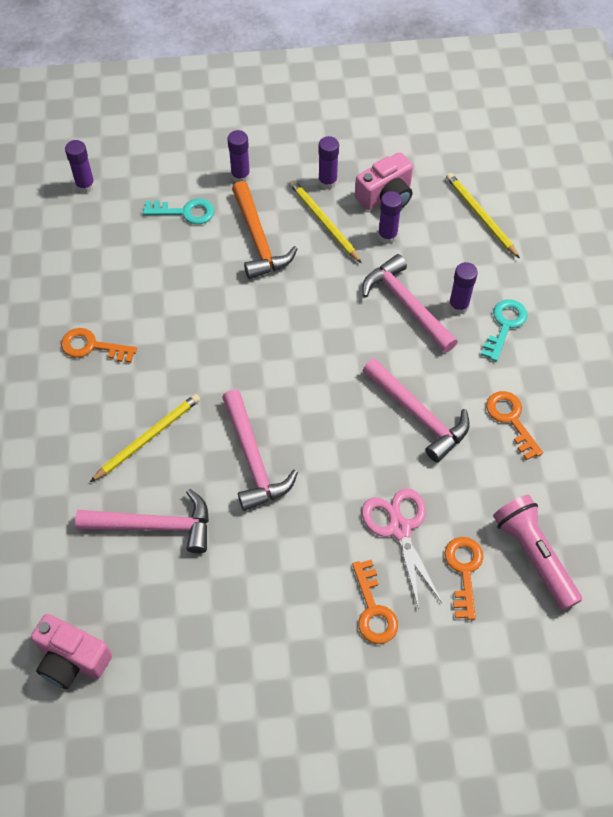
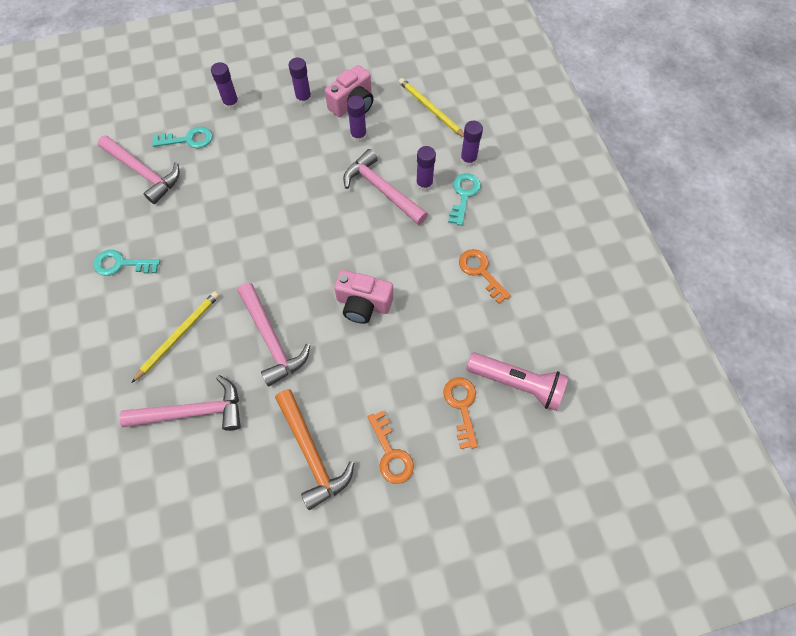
camera: 10 degrees left, 5 degrees up
pink camera [31,614,112,689] -> pink camera moved to [334,270,393,324]
orange key [61,328,137,363] -> turquoise key [94,250,160,276]
purple glue stick [65,140,95,193] -> purple glue stick moved to [460,121,483,167]
orange hammer [232,181,298,279] -> orange hammer moved to [275,389,354,510]
yellow pencil [290,180,361,263] -> none
pink scissors [362,488,442,609] -> none
pink hammer [363,358,470,463] -> pink hammer moved to [98,135,180,204]
pink flashlight [493,495,582,611] -> pink flashlight turned 150 degrees clockwise [466,352,568,411]

